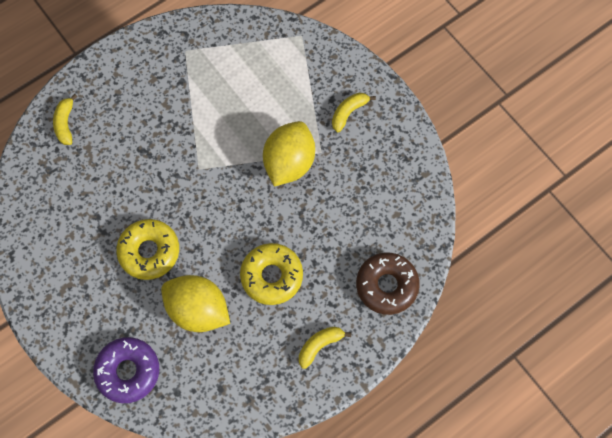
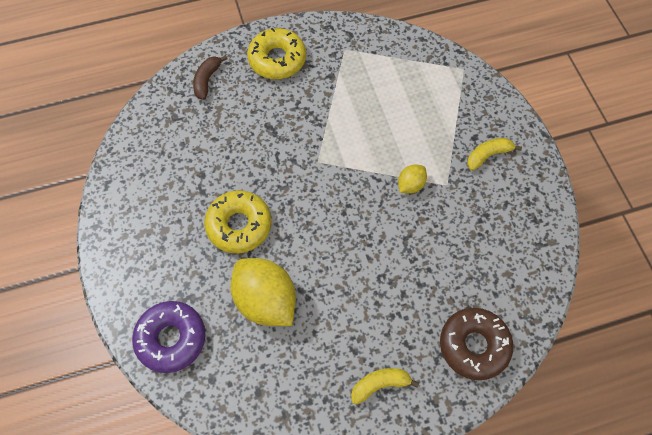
camera: 20 degrees right, 5 degrees down
yellow banana [53,94,78,145] -> brown banana [193,55,227,100]
yellow donut [240,243,303,305] -> yellow donut moved to [247,28,306,79]
yellow lemon [263,121,315,186] -> yellow lemon [398,165,427,193], size x0.49

